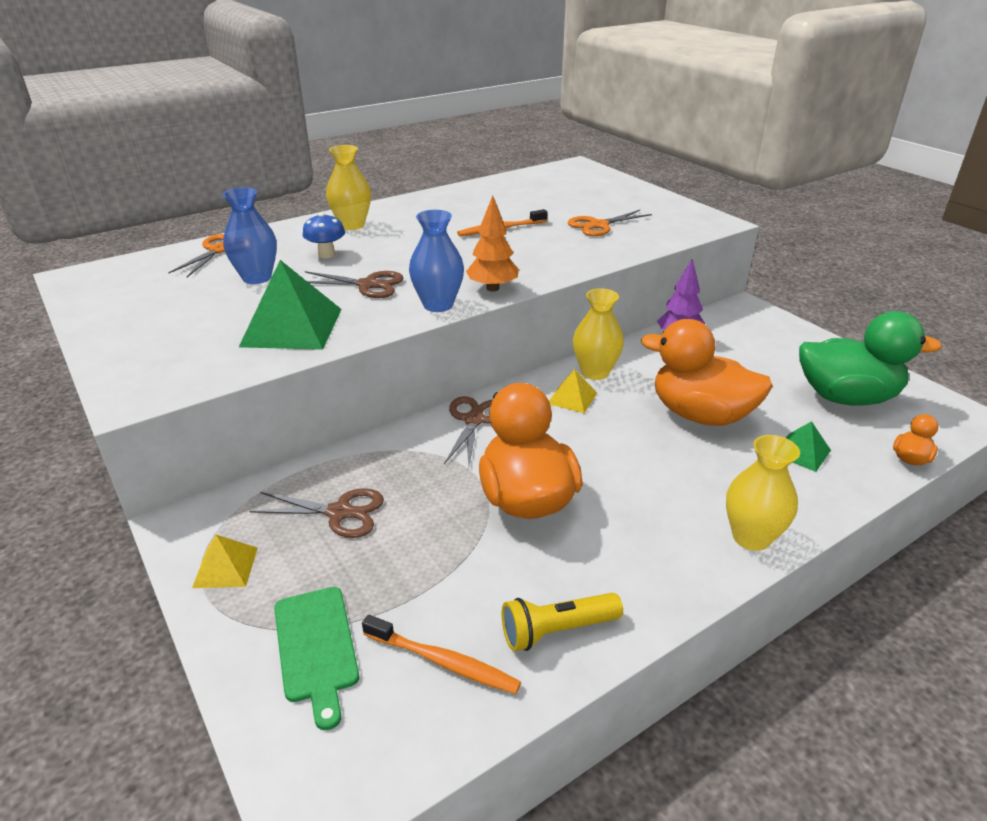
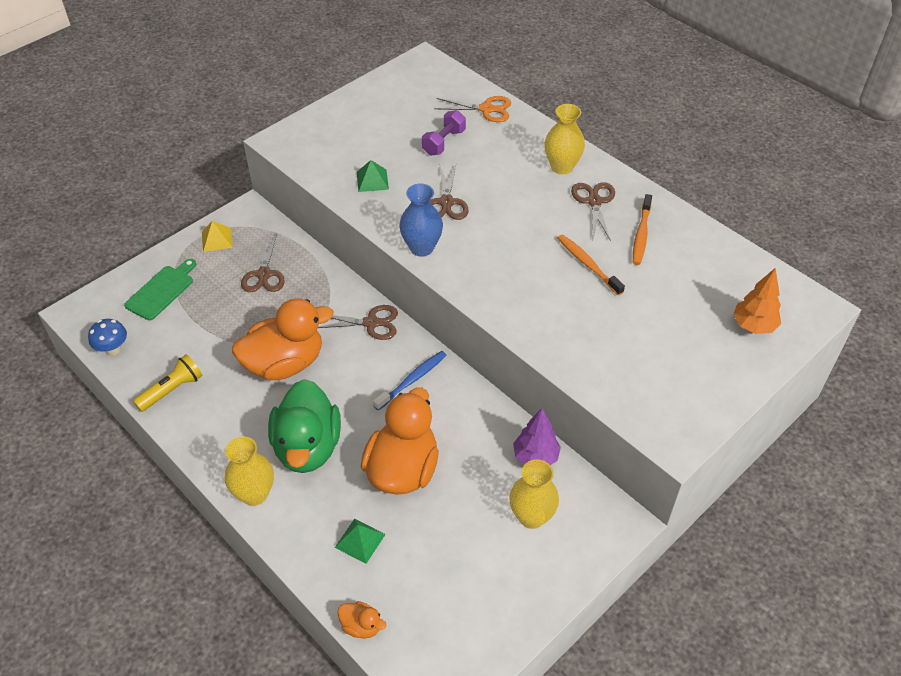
camera: 80 degrees right, 15 degrees up
blue vase [223,187,277,284] -> purple dumbbell [422,110,466,155]
green pyramid [239,260,342,350] -> green pyramid [357,160,389,192], size x0.52
green cutting board [274,587,359,731] -> green cutting board turned 150 degrees clockwise [124,259,196,320]
blue mushroom [303,213,345,258] -> blue mushroom moved to [88,319,127,356]
orange toothbrush [362,615,521,694] -> orange toothbrush moved to [633,194,652,265]
orange tree [466,195,519,291] -> orange tree moved to [733,268,781,334]
yellow flashlight [502,593,623,651] -> yellow flashlight turned 75 degrees clockwise [133,354,203,412]
yellow pyramid [549,369,597,413] -> blue toothbrush [373,351,447,411]
orange scissors [568,210,652,236] -> none
yellow vase [573,288,624,380] -> yellow vase moved to [509,459,559,529]
green duck [799,311,942,406] -> green duck moved to [268,379,341,473]
none -> brown scissors [571,182,615,241]

